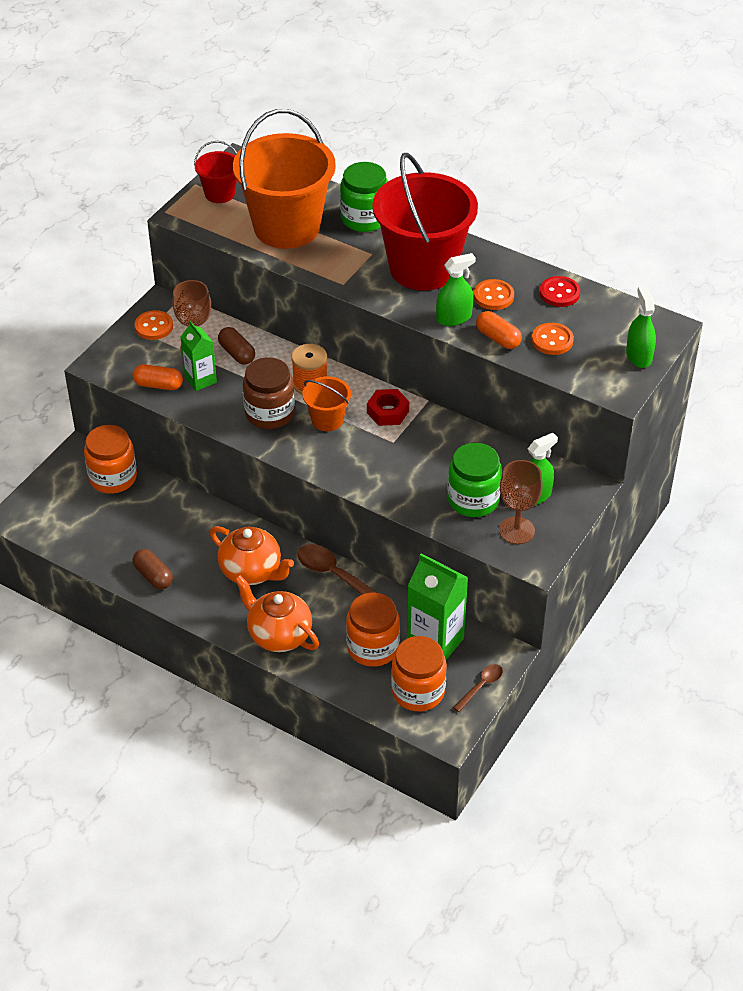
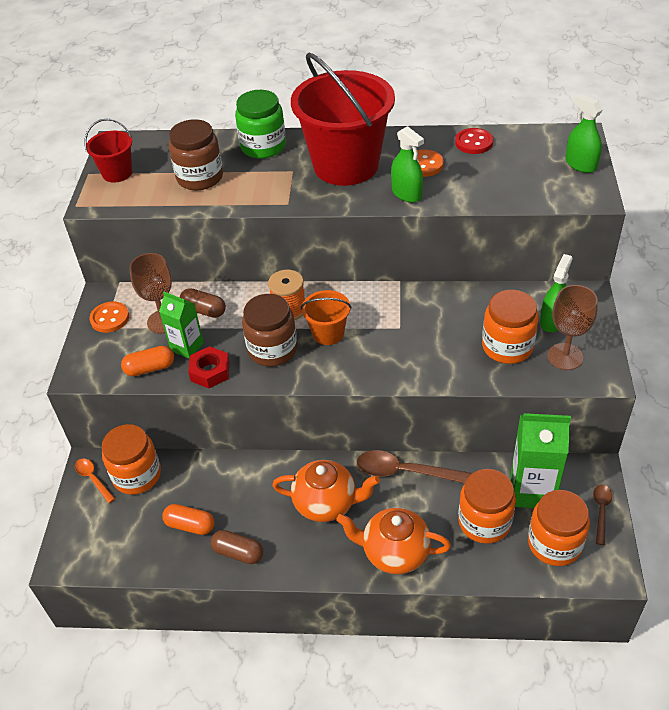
camera: 25 degrees left, 0 degrees up
orange bucket [233,109,336,249] -> brown jar [169,119,223,190]
red nut [367,389,409,426] -> red nut moved to [188,346,230,388]
green spray bottle [436,253,476,326] -> green spray bottle turned 105 degrees clockwise [391,126,424,203]
green jar [447,443,502,517] -> orange jar [482,290,539,364]
orange capsule [476,311,522,349] -> orange capsule moved to [162,504,214,535]
orange button [532,323,574,355] -> none
none -> orange spoon [75,459,115,503]

